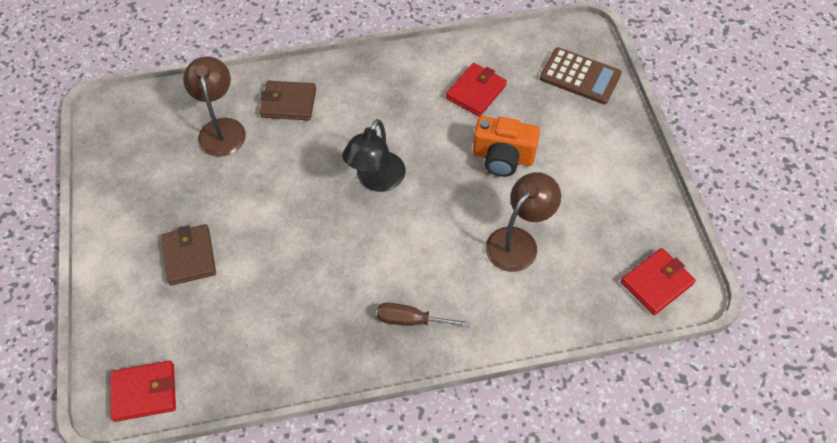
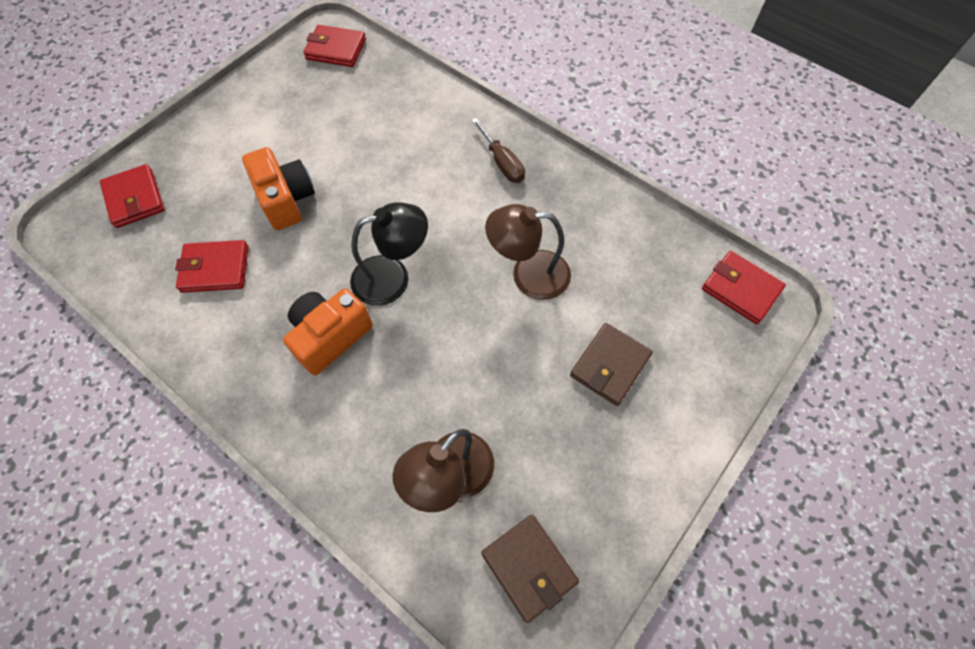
camera: 130 degrees left, 5 degrees up
brown wallet [260,81,316,121] -> brown wallet moved to [481,515,579,623]
brown lamp [486,172,561,272] -> brown lamp moved to [485,204,571,300]
brown calculator [540,47,622,104] -> red wallet [100,164,165,228]
none -> orange camera [283,288,373,375]

